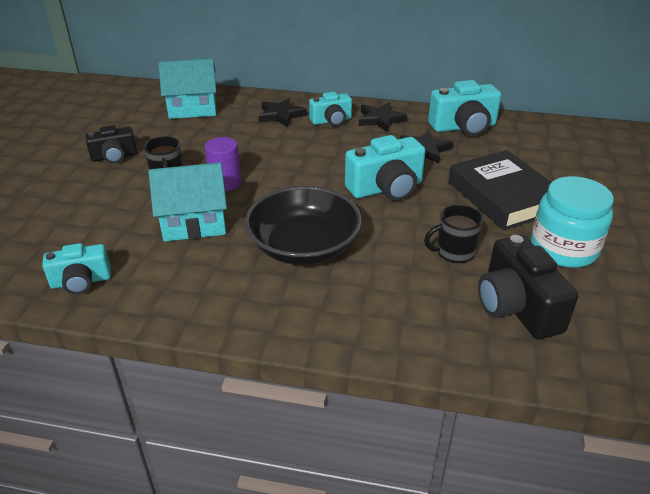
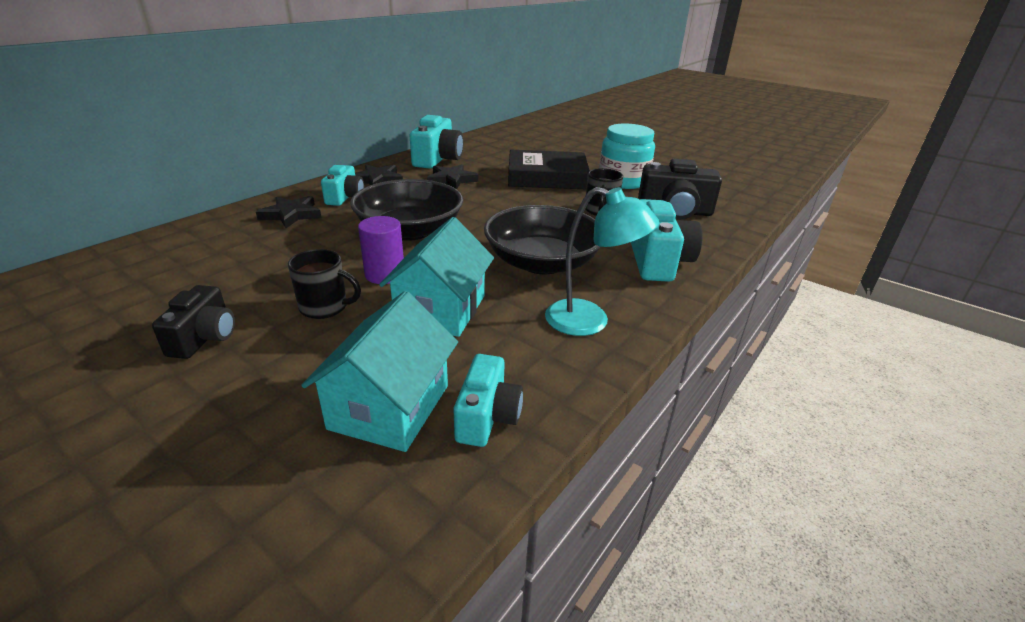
camera: 65 degrees left, 5 degrees down
turquoise house [159,58,216,119] -> turquoise house moved to [301,291,458,452]
turquoise camera [345,135,425,201] -> turquoise camera moved to [631,199,703,282]
none -> black bowl [350,179,463,241]
none -> turquoise lamp [545,187,659,336]

